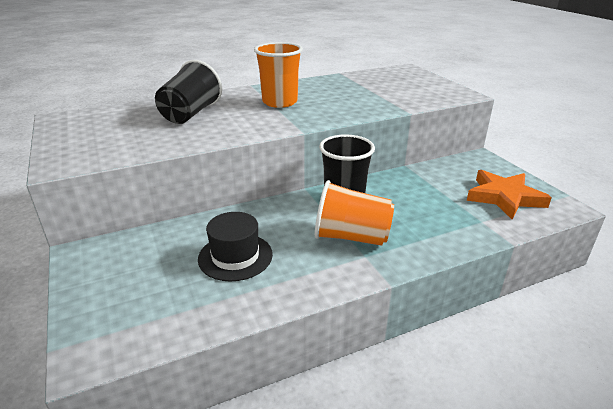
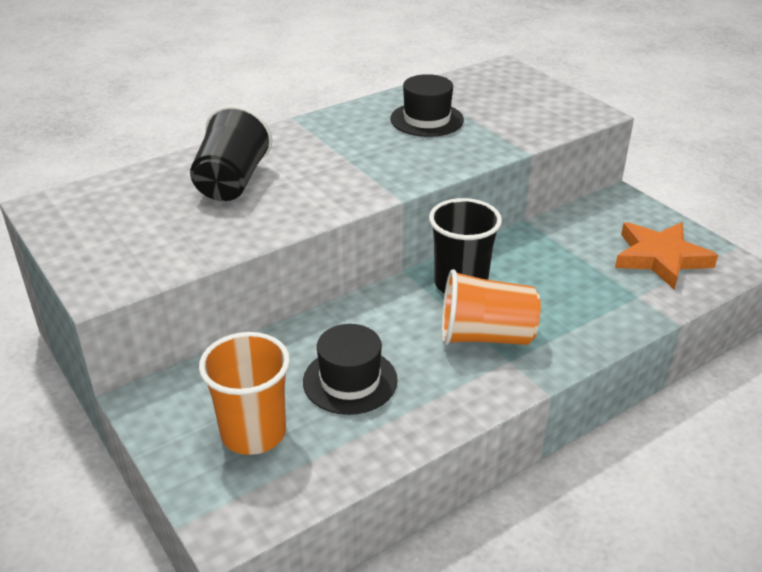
camera: 10 degrees left, 5 degrees up
orange cup [254,42,303,108] -> orange cup moved to [199,332,290,455]
none -> black hat [390,74,464,137]

